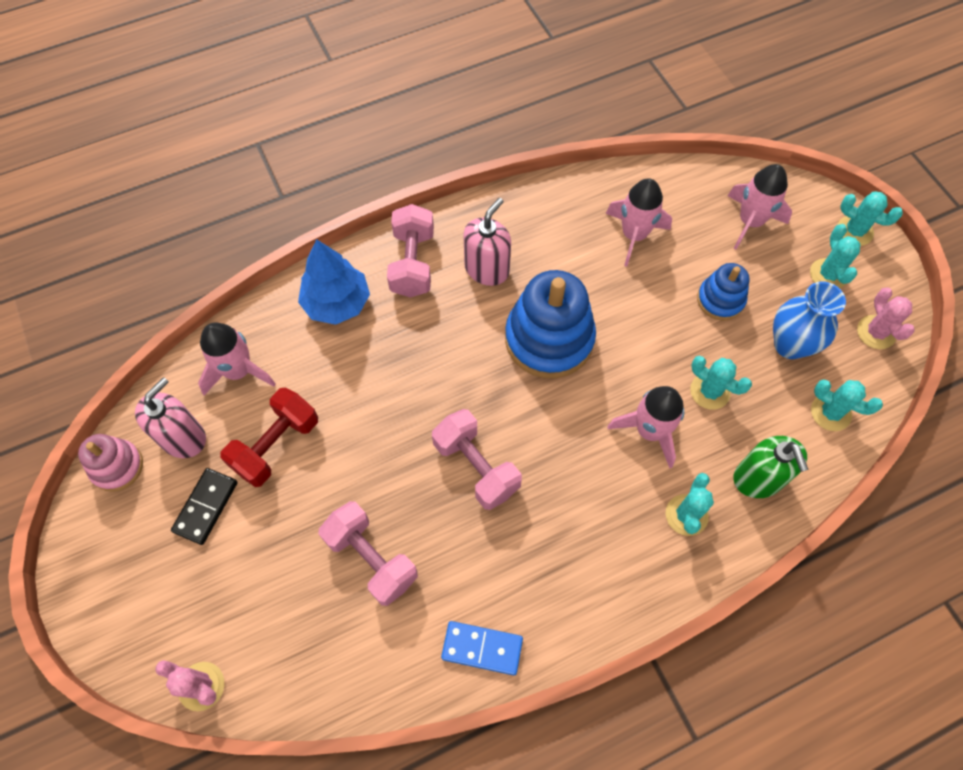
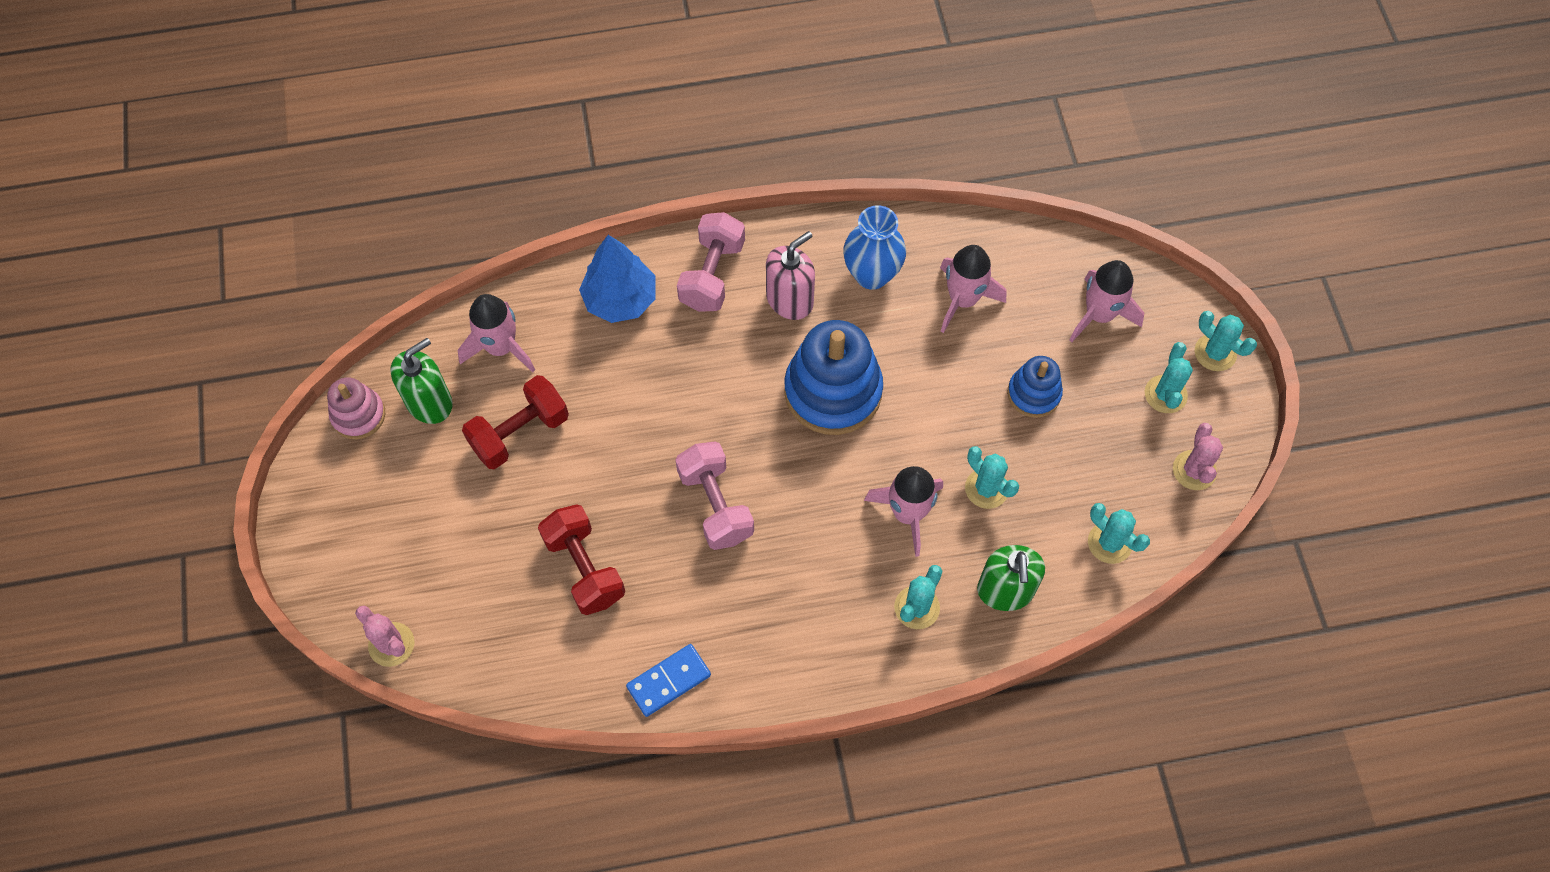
camera: 15 degrees right, 0 degrees up
pink soap dispenser [135,377,206,458] -> green soap dispenser [390,338,453,424]
black domino [171,468,238,545] -> none
pink dumbbell [319,501,418,606] -> red dumbbell [538,504,625,615]
blue domino [441,621,523,675] -> blue domino turned 60 degrees counterclockwise [626,644,711,717]
blue vase [773,281,846,359] -> blue vase moved to [843,205,906,290]

